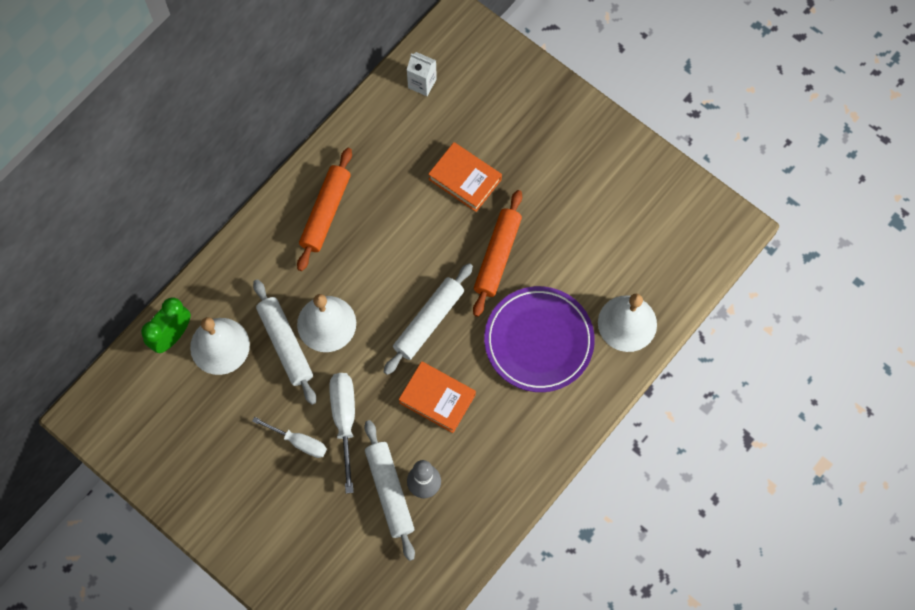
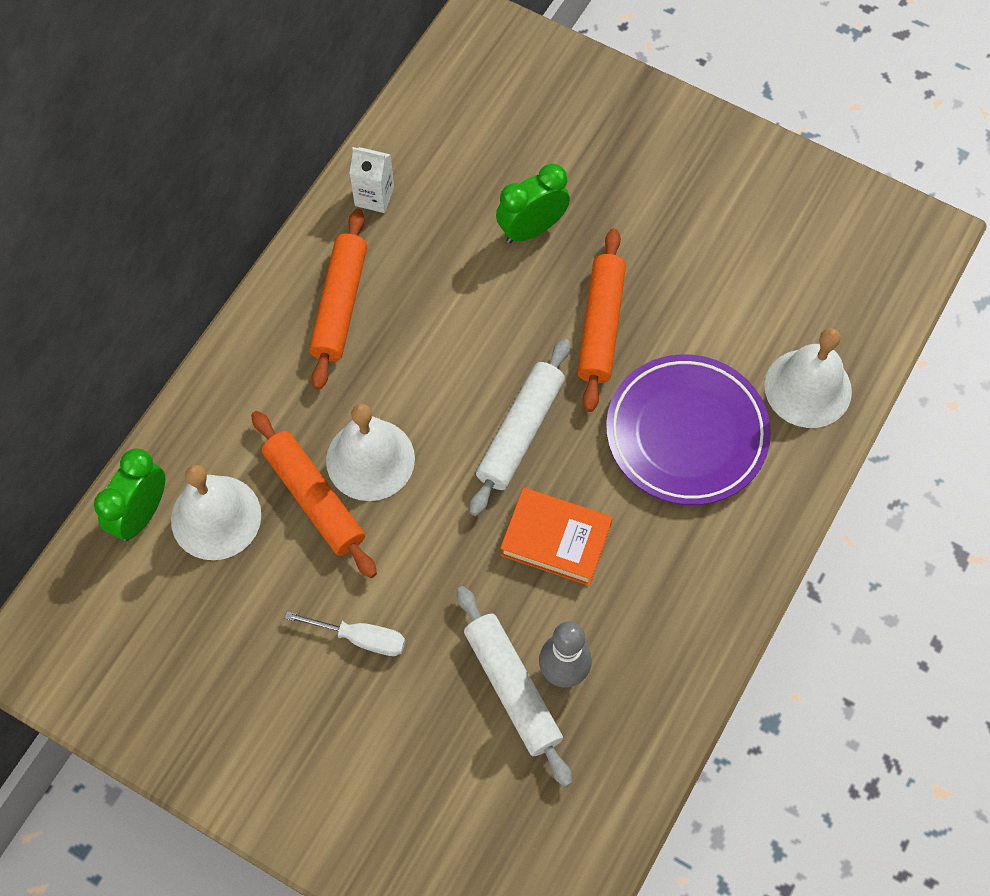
camera: 10 degrees left, 5 degrees down
white rolling pin [253,279,316,405] -> orange rolling pin [251,411,377,578]
white screwdriver [329,373,355,493] -> none
white carton [407,52,437,96] -> white carton moved to [349,147,394,213]
orange book [428,142,502,212] -> green clock [496,164,570,243]

